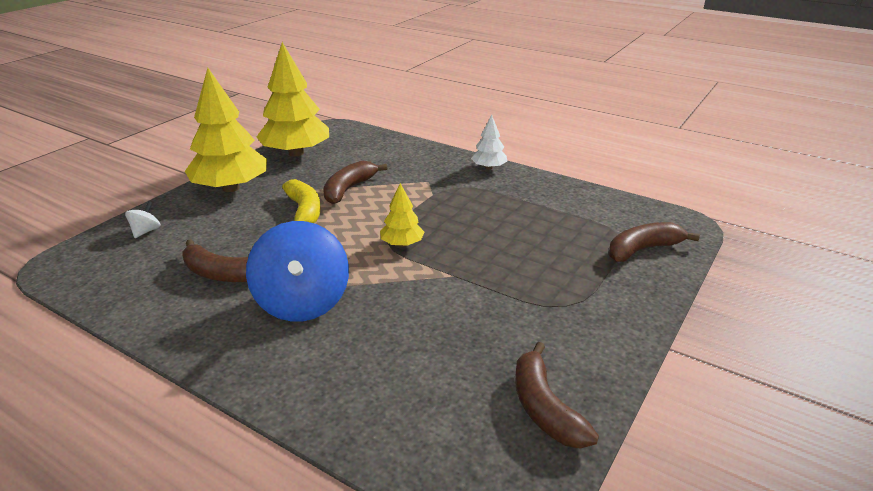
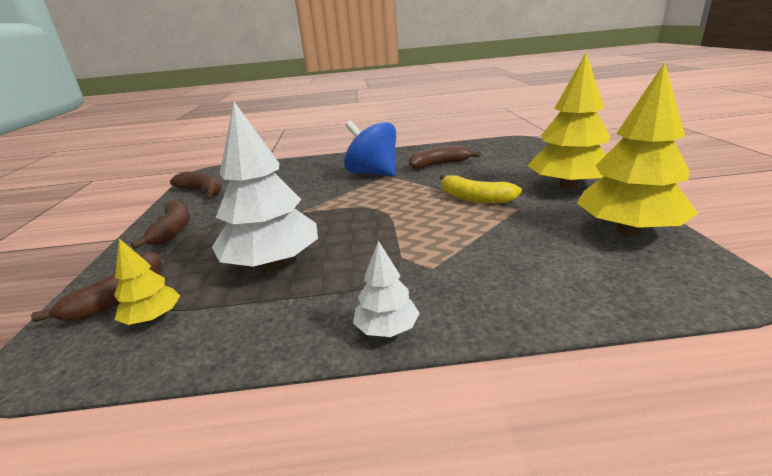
camera: 145 degrees right, 5 degrees down
white spinning top [125,201,161,238] -> none
brown banana [323,161,387,204] -> brown banana moved to [131,199,190,249]
yellow tree [380,183,425,247] -> yellow tree moved to [114,239,180,325]
none -> white tree [212,102,318,269]

